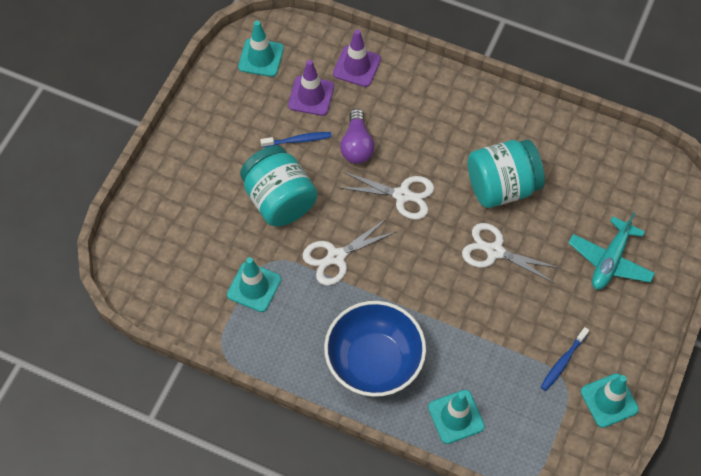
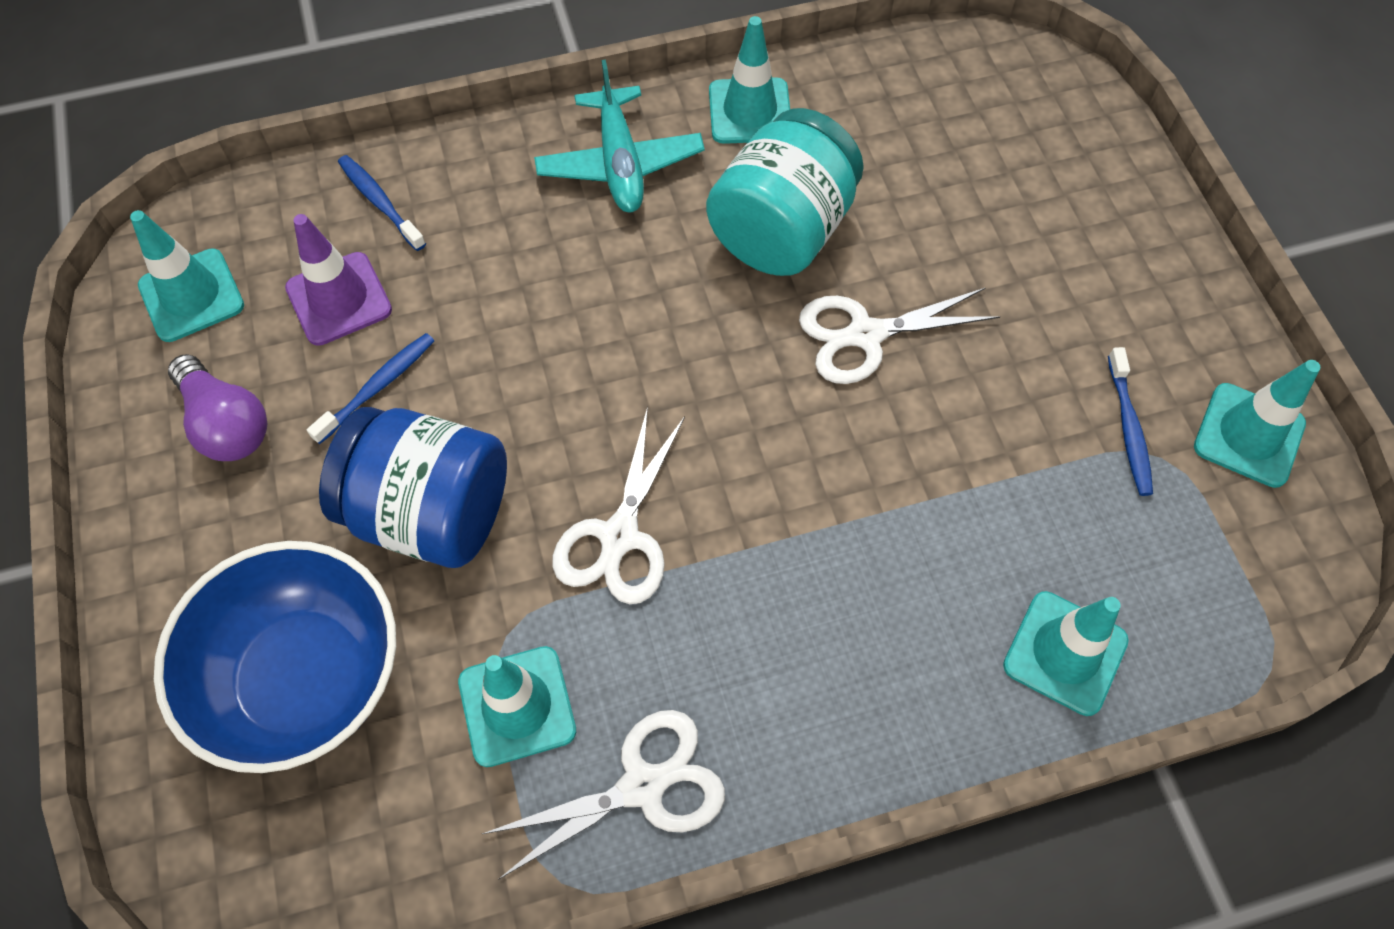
camera: 40 degrees left, 0 degrees up
turquoise jar [240,145,317,226] -> blue jar [319,407,507,568]
blue bowl [324,301,426,397] -> blue bowl moved to [154,541,396,773]
purple traffic cone [333,30,381,87] -> blue toothbrush [338,155,426,251]
white scissors [338,172,434,220] -> white scissors moved to [482,710,725,879]
purple light bulb [340,108,375,164] -> purple light bulb moved to [168,354,267,461]
turquoise plane [569,212,655,290] -> turquoise plane moved to [534,60,705,212]
none -> turquoise traffic cone [709,16,790,144]

